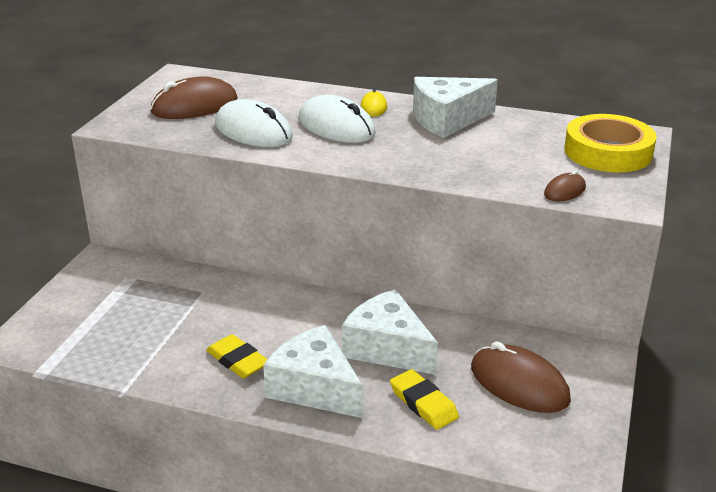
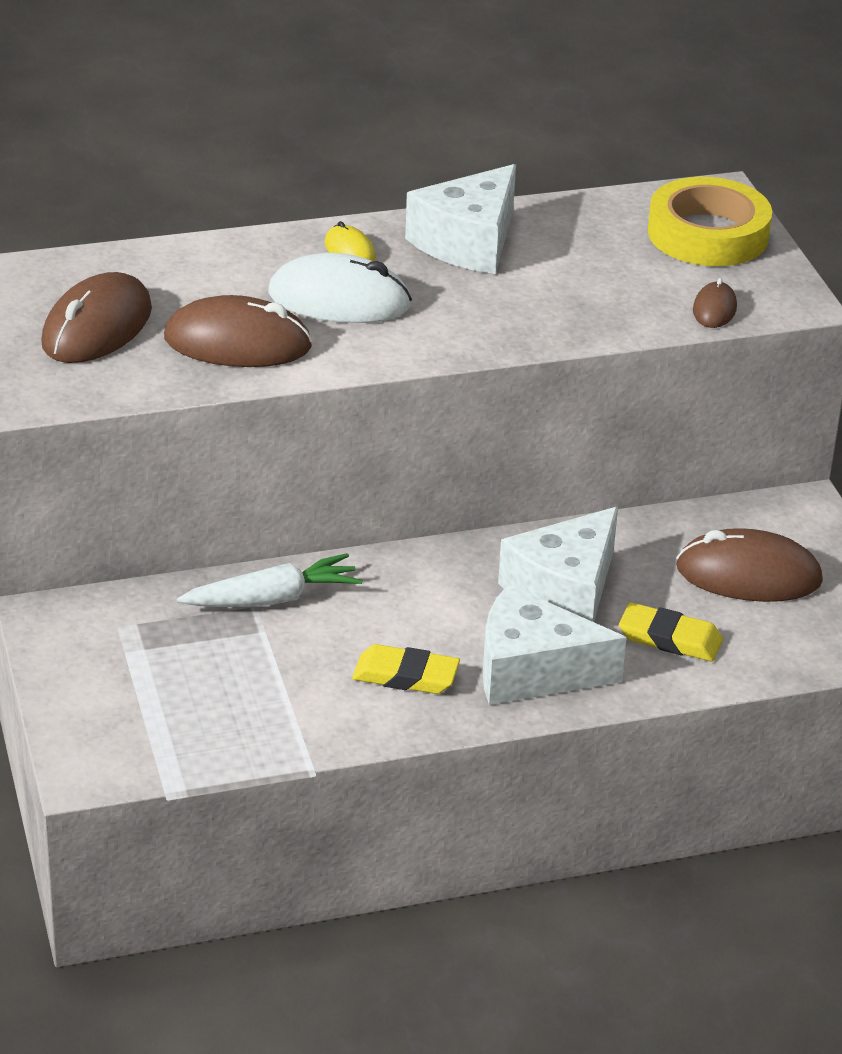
camera: 35 degrees left, 5 degrees up
white mouse [215,99,293,147] -> brown mouse [164,295,312,367]
white cheese [342,289,438,375] -> white cheese turned 60 degrees counterclockwise [498,507,618,622]
none -> white carrot [177,553,362,607]

